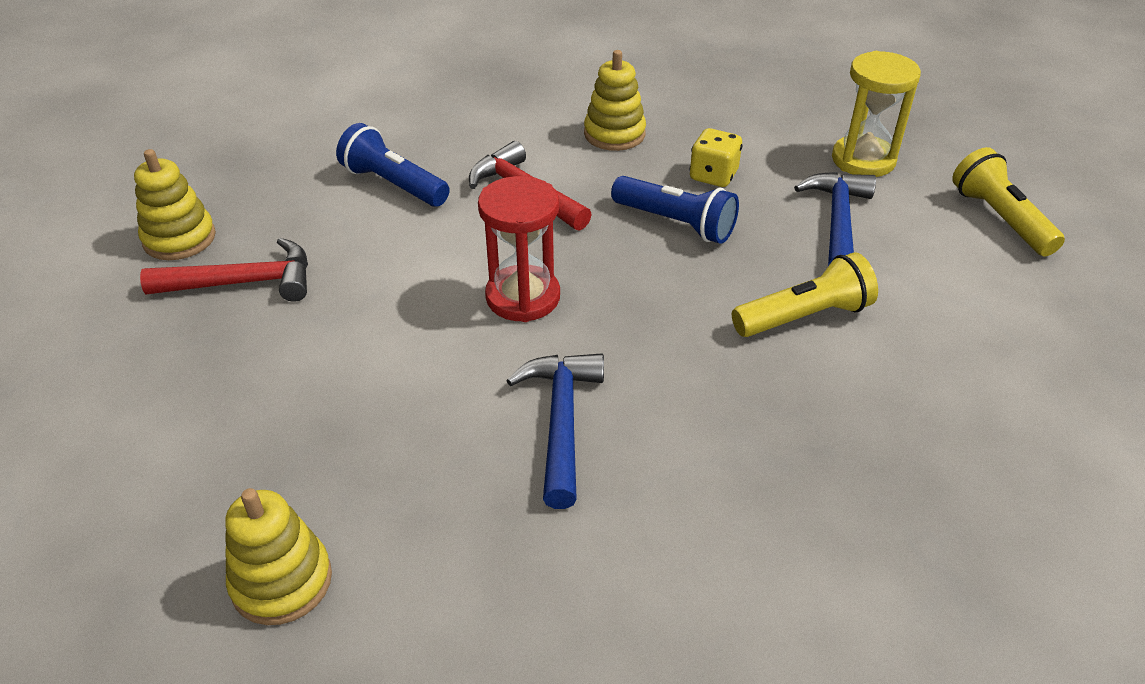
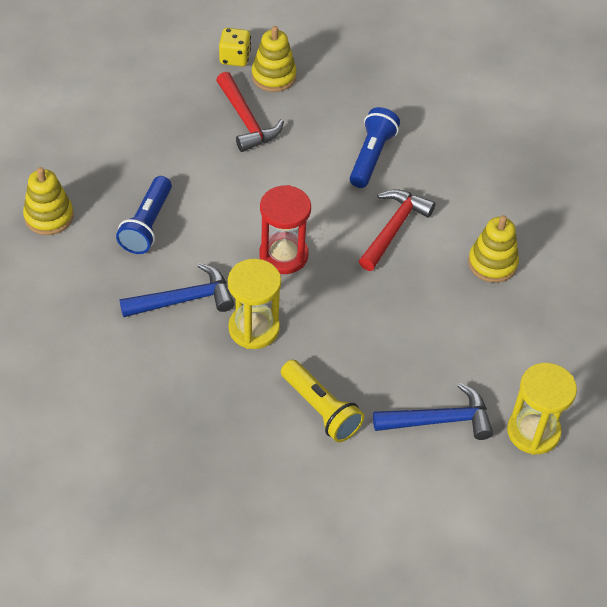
camera: 70 degrees right, 10 degrees up
blue flashlight [611,176,739,244] -> blue flashlight moved to [116,176,172,254]
yellow dice [690,128,742,187] -> yellow dice moved to [219,28,251,67]
yellow flashlight [952,147,1065,256] -> none
none -> yellow hourglass [228,259,281,349]

